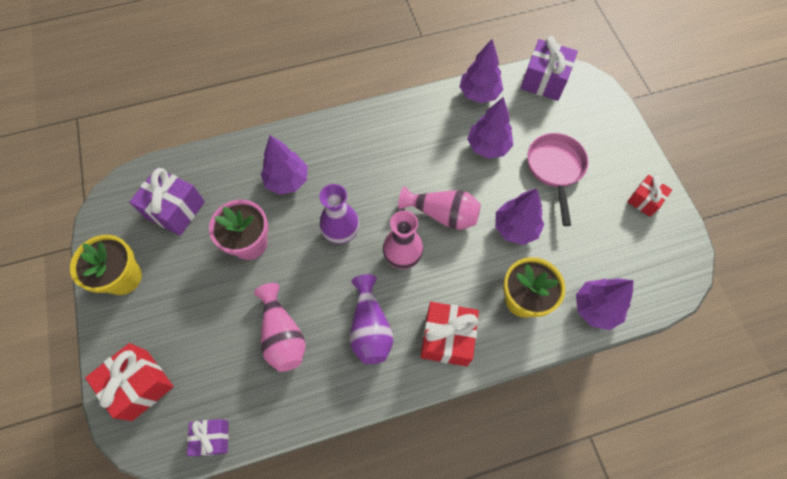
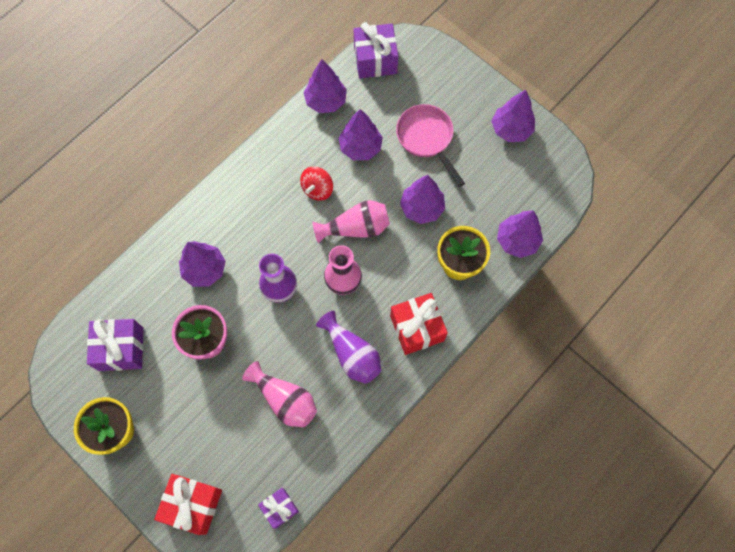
camera: 30 degrees left, 5 degrees up
red gift [627,175,672,217] -> purple tree [491,90,535,142]
none -> red spinning top [300,167,333,201]

